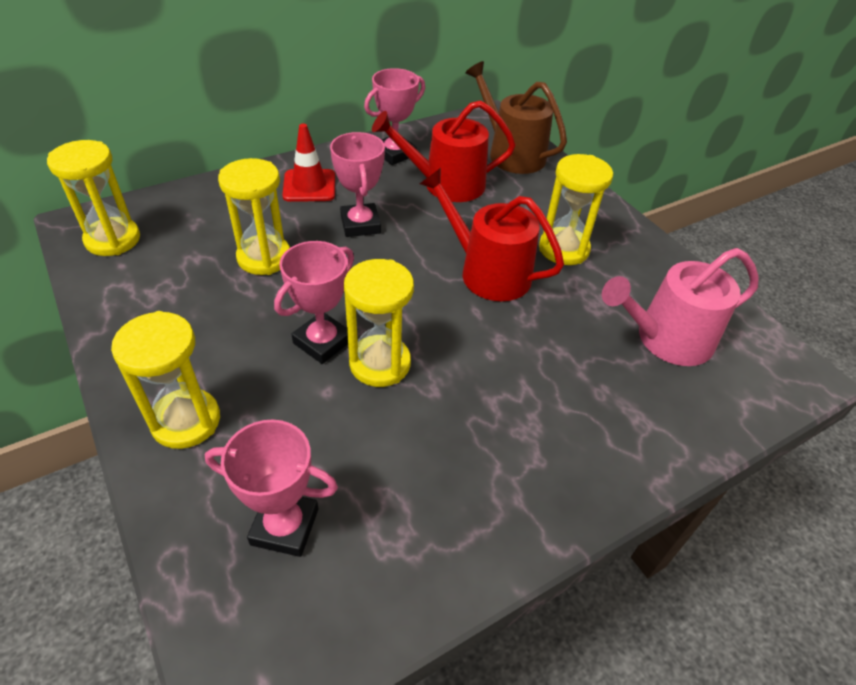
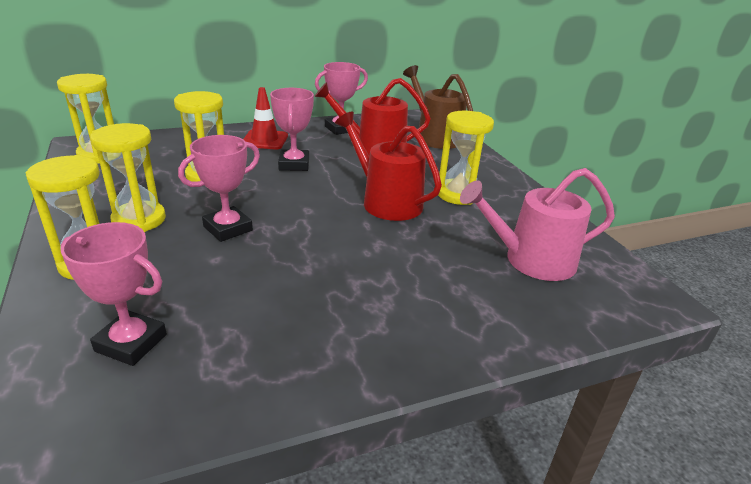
camera: 10 degrees right, 15 degrees down
yellow hourglass [344,259,414,387] -> yellow hourglass moved to [90,123,166,232]

